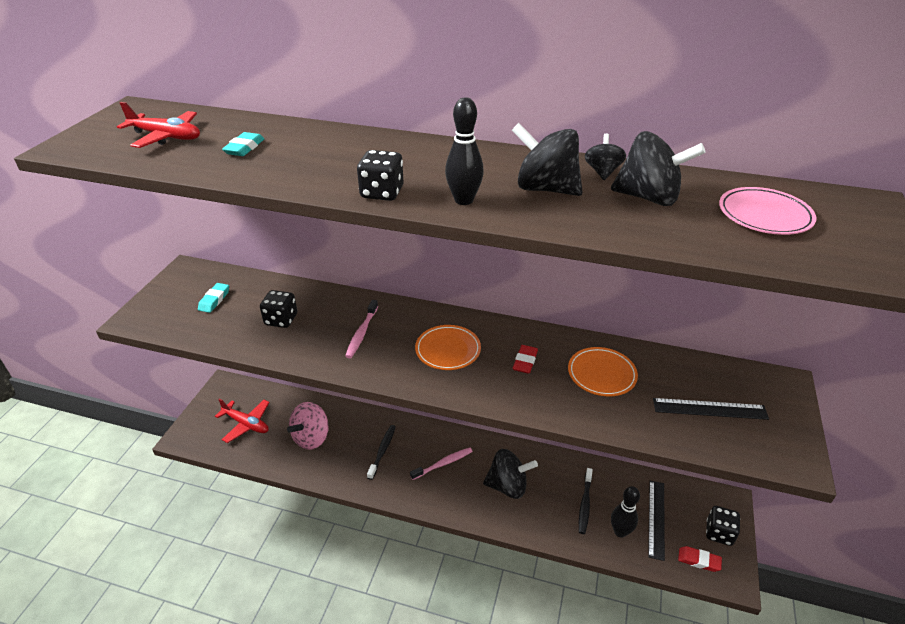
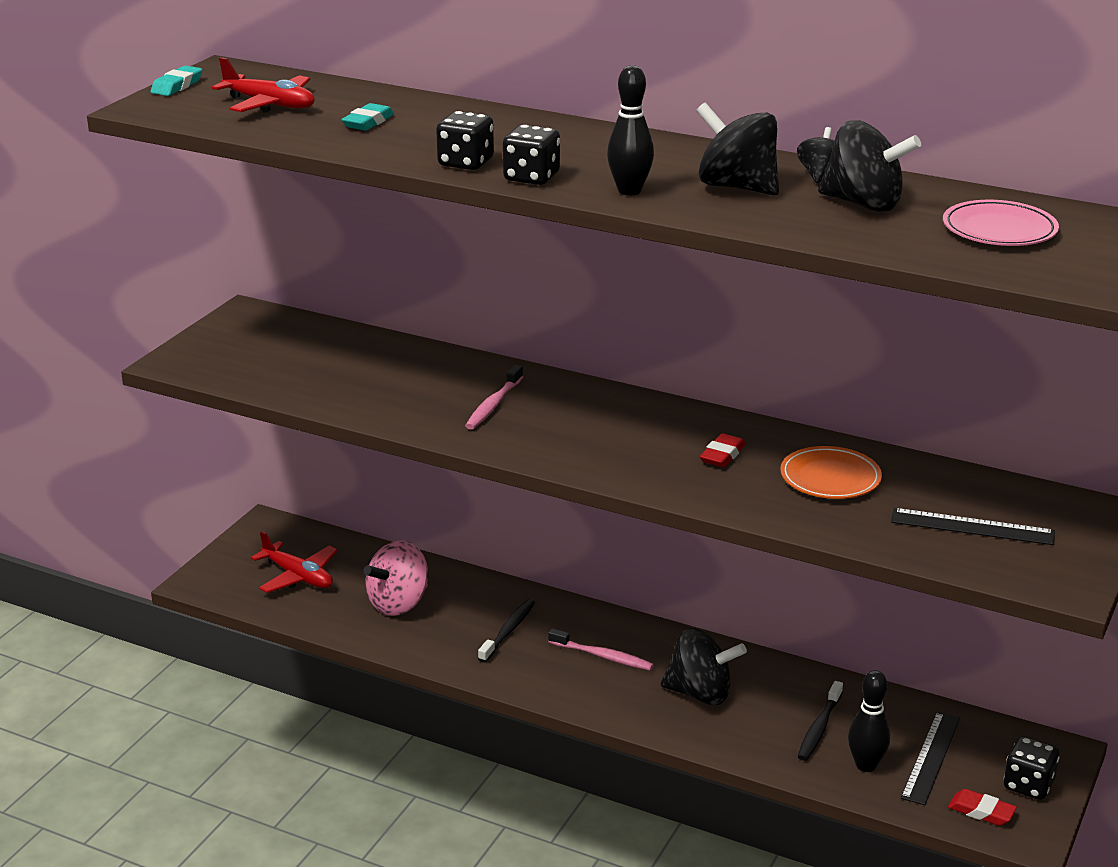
camera: 10 degrees right, 10 degrees down
turquoise eraser [198,283,229,313] -> turquoise eraser moved to [151,66,202,96]
black dice [260,290,297,328] -> black dice moved to [436,111,494,170]
pink toothbrush [410,448,473,480] -> pink toothbrush turned 45 degrees clockwise [548,628,654,671]
orange plate [415,325,481,370] -> none

